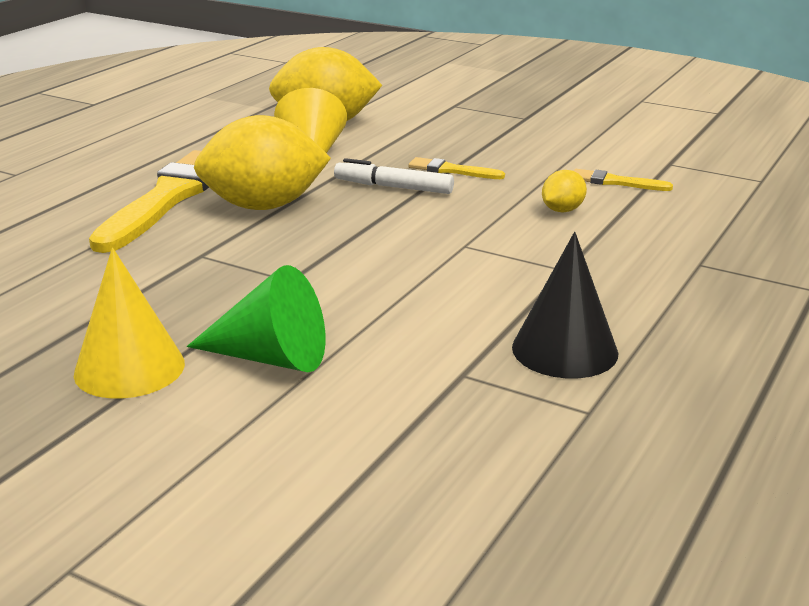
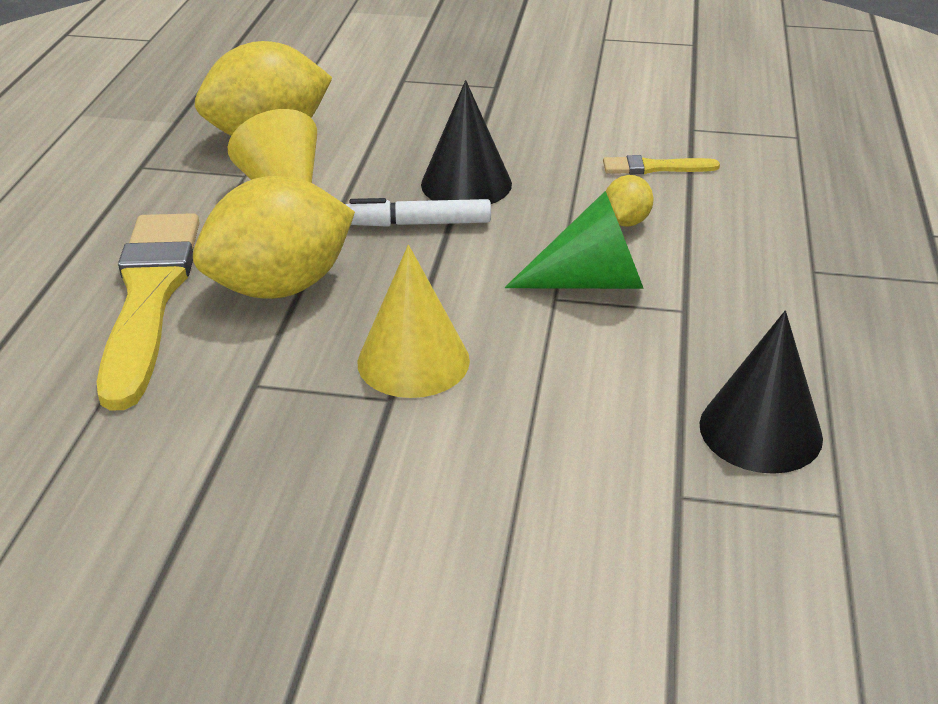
camera: 20 degrees left, 10 degrees up
yellow cone [74,248,185,399] -> yellow cone moved to [358,245,470,398]
green cone [187,265,326,372] -> green cone moved to [505,191,644,289]
yellow brush [408,157,505,179] -> black cone [421,80,512,204]

